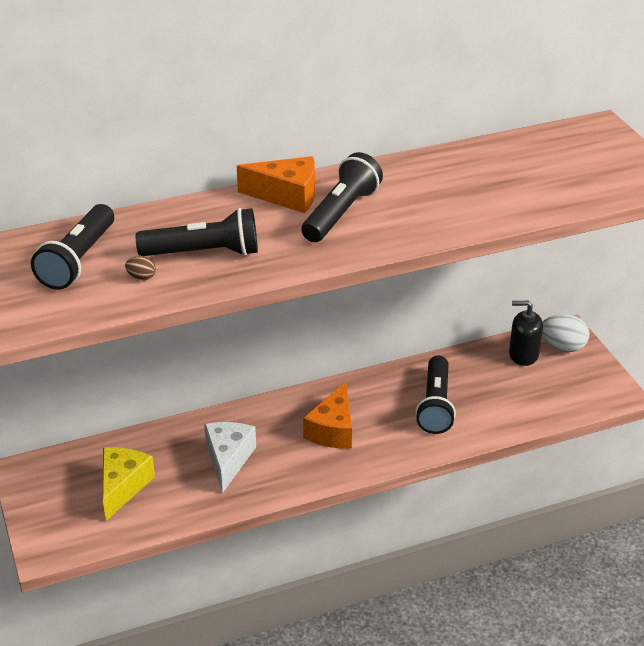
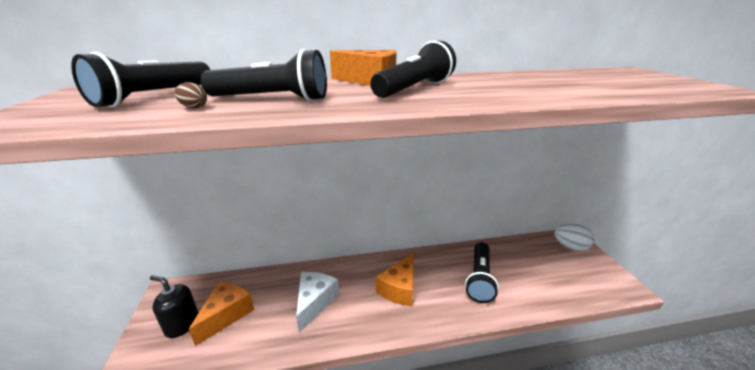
camera: 10 degrees right, 10 degrees down
yellow cheese [103,447,155,521] -> orange cheese [189,281,254,346]
black soap dispenser [509,301,543,366] -> black soap dispenser moved to [150,275,199,338]

